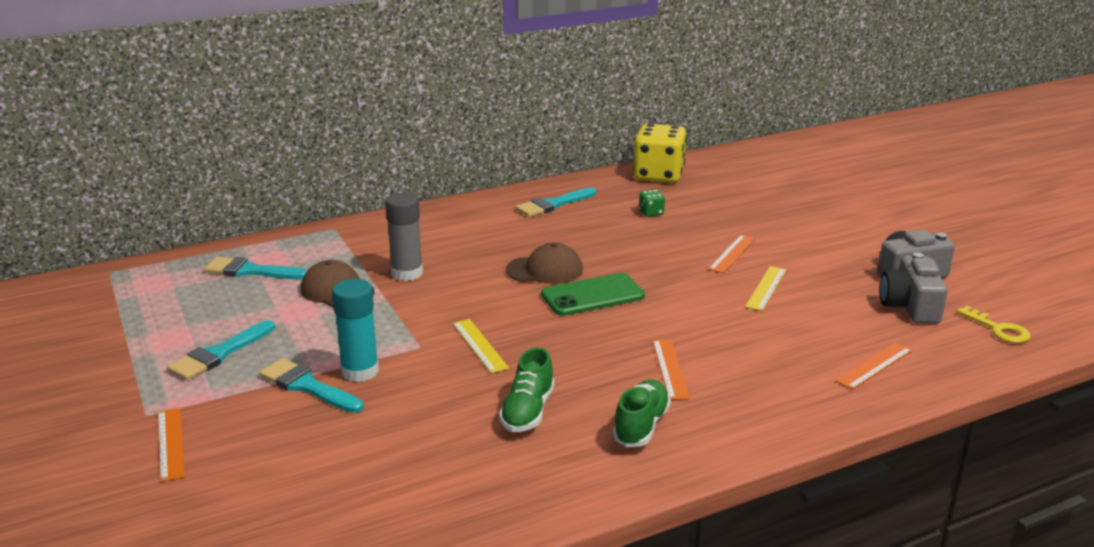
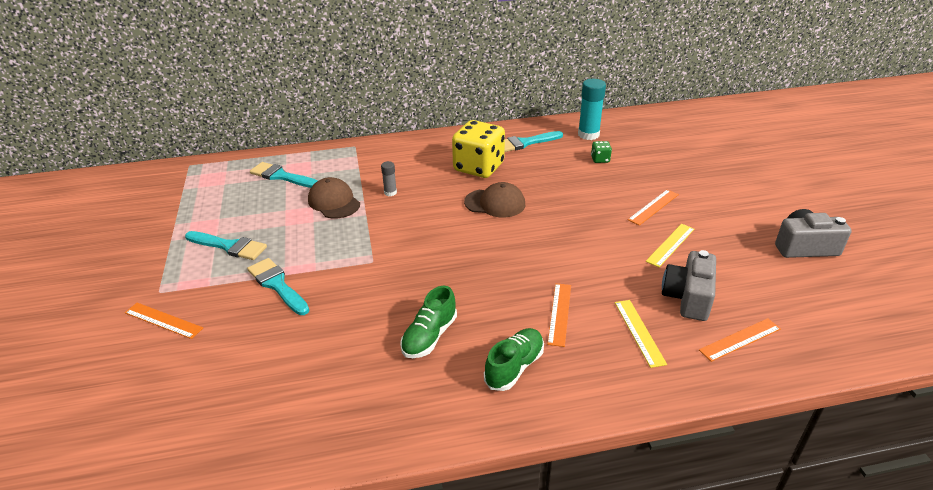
camera: 15 degrees right, 10 degrees up
orange ruler [158,408,185,482] -> orange ruler turned 60 degrees counterclockwise [125,303,203,339]
turquoise brush [167,320,275,380] -> turquoise brush turned 120 degrees counterclockwise [185,231,267,260]
turquoise glue stick [332,279,379,382] -> turquoise glue stick moved to [578,79,606,140]
grey glue stick [385,193,423,281] -> grey glue stick [381,161,397,196], size x0.52
yellow ruler [453,319,509,373] -> yellow ruler moved to [615,300,667,368]
green phone [541,273,645,316] -> none
yellow dice [633,124,687,183] -> yellow dice moved to [452,120,505,178]
grey camera [880,252,948,324] -> grey camera moved to [662,250,716,321]
yellow key [956,306,1031,343] -> none

